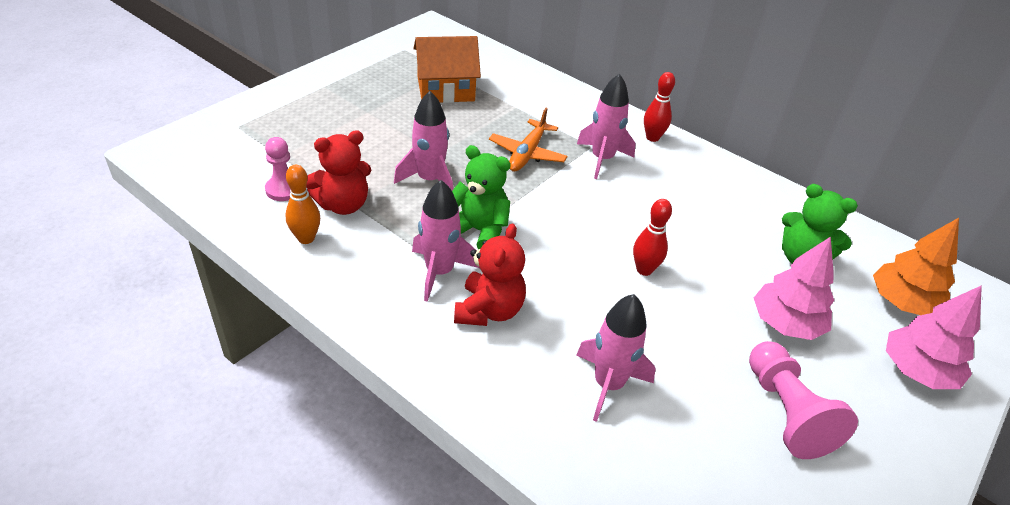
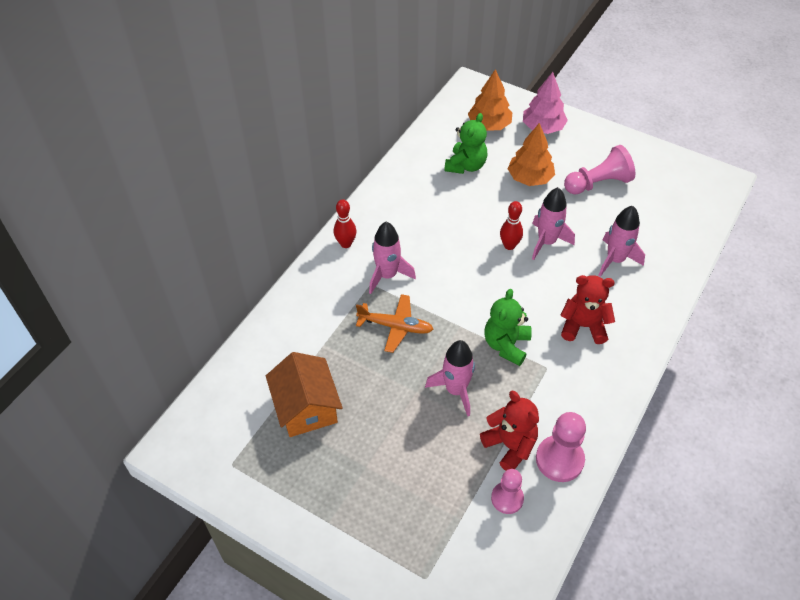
camera: 95 degrees left, 10 degrees up
orange bowling pin [286,165,320,244] -> pink pawn [536,412,586,482]
pink rocket [412,180,480,302] -> pink rocket moved to [532,187,575,260]
pink tree [754,237,834,340] -> orange tree [508,123,555,186]

